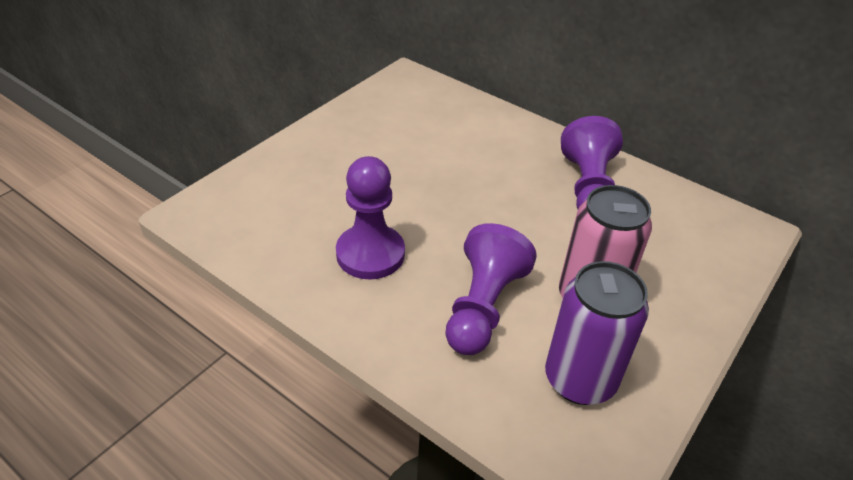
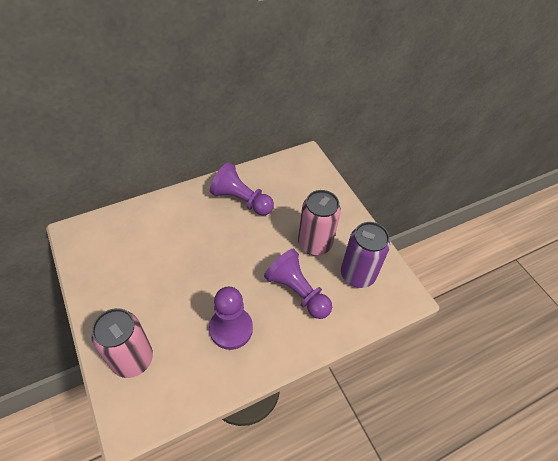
camera: 65 degrees left, 10 degrees up
none -> pink can [91,308,153,378]

